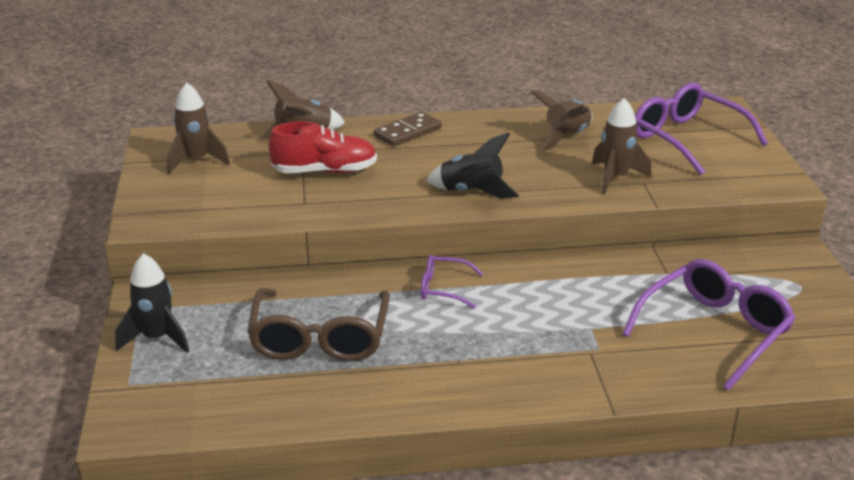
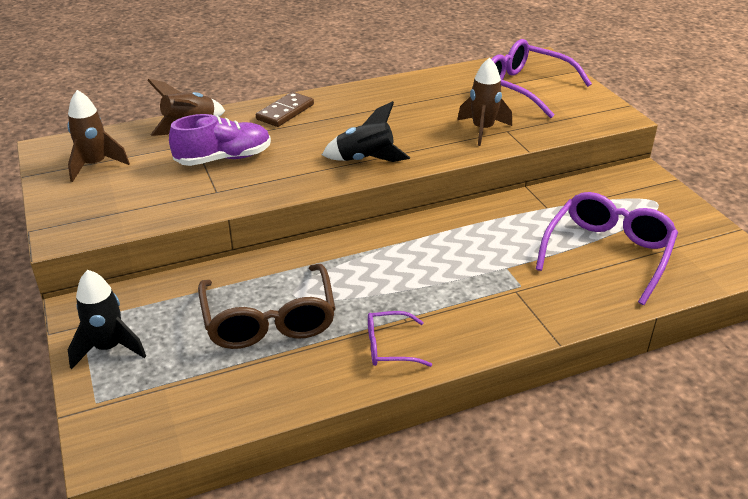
camera: 15 degrees left, 5 degrees up
red shoe [269,121,377,173] -> purple shoe [169,114,271,166]
purple glasses [421,255,483,309] -> purple glasses moved to [368,311,432,367]
brown rocket [531,90,593,150] -> none

